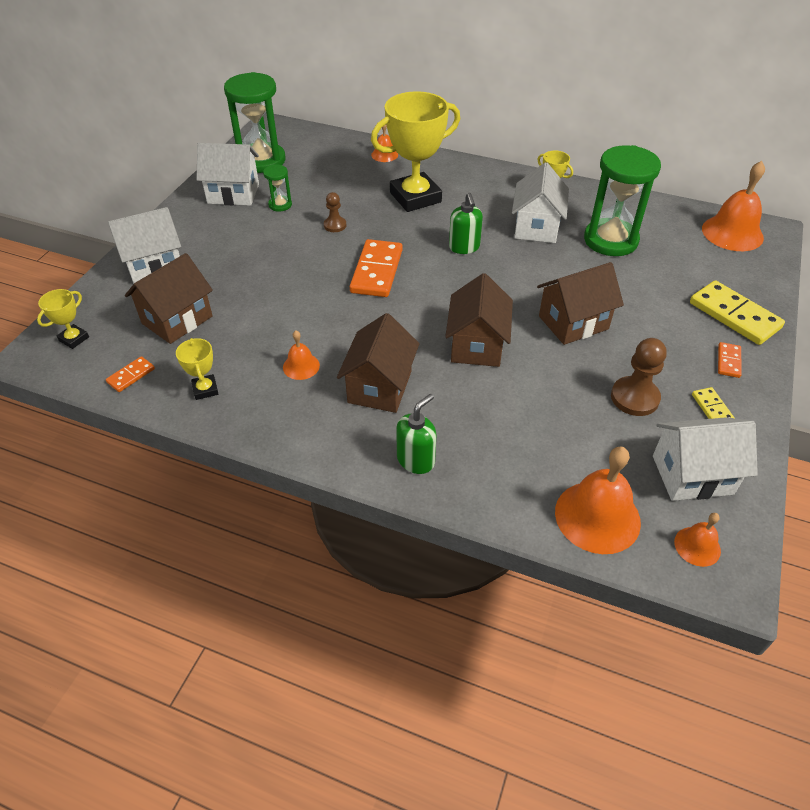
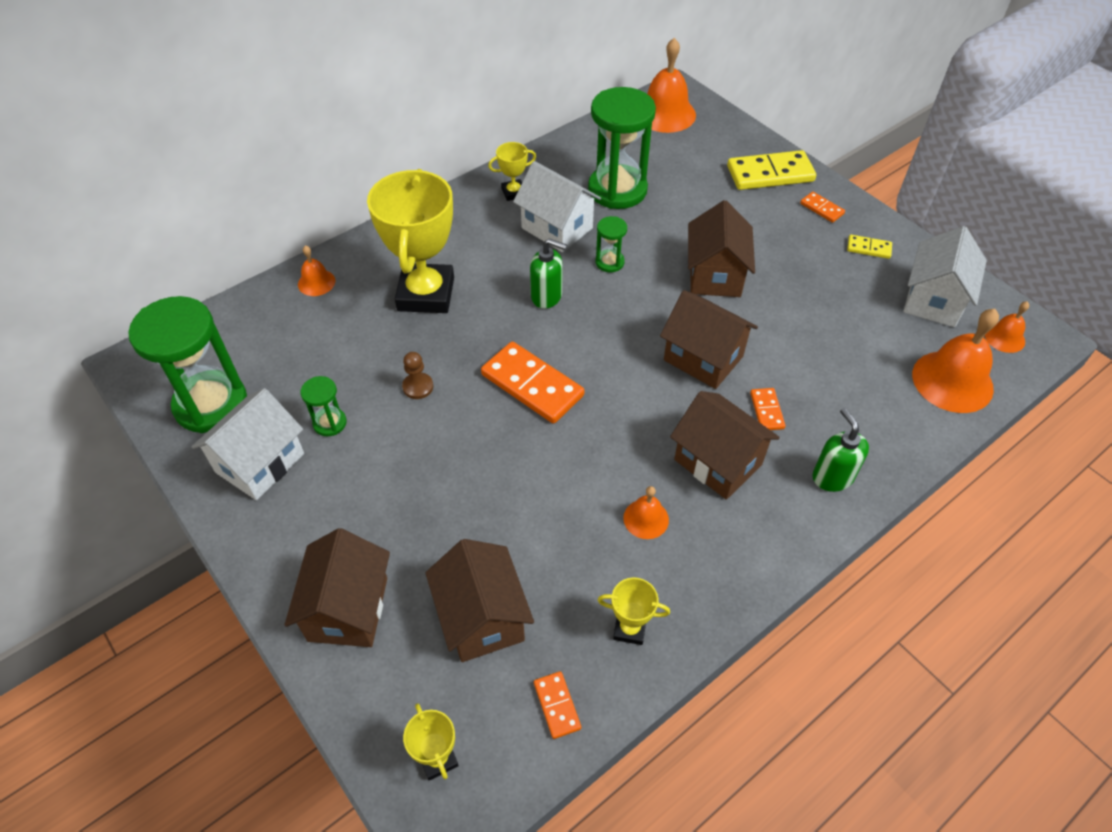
camera: 60 degrees left, 5 degrees up
white house [108,207,181,284] -> brown house [284,528,390,647]
brown pawn [611,338,667,416] -> none
none -> green hourglass [595,216,627,272]
none -> orange domino [750,388,785,430]

